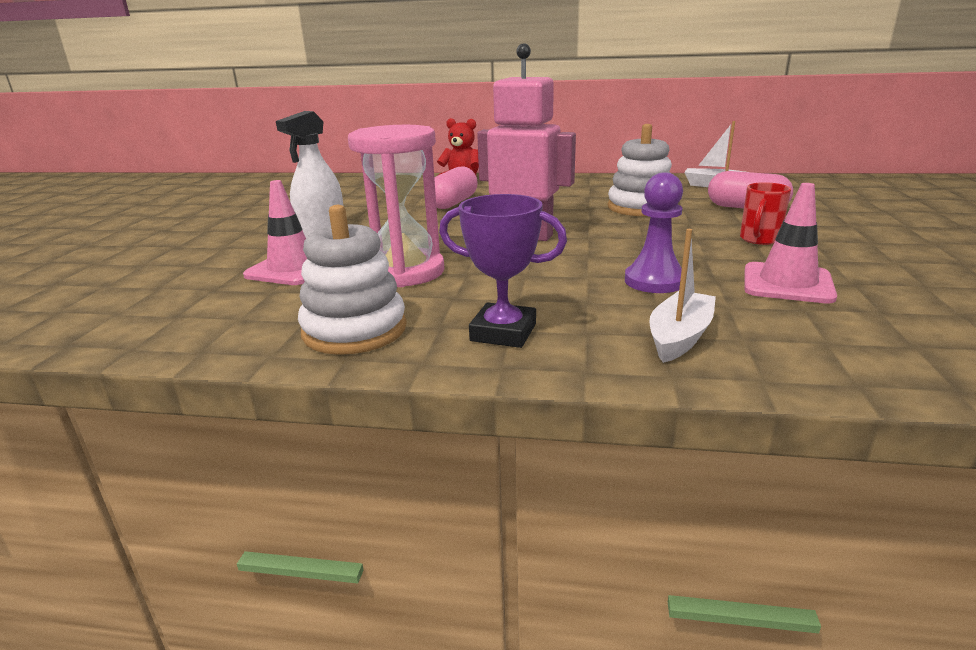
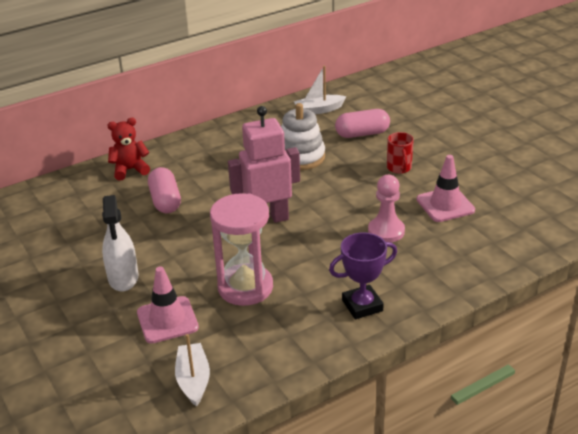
camera: 40 degrees left, 10 degrees up
white stacking toy [298,205,407,355] -> none
purple pawn [625,172,683,293] -> pink pawn [368,175,405,242]
white boat [649,229,716,363] -> white boat moved to [175,334,210,407]

